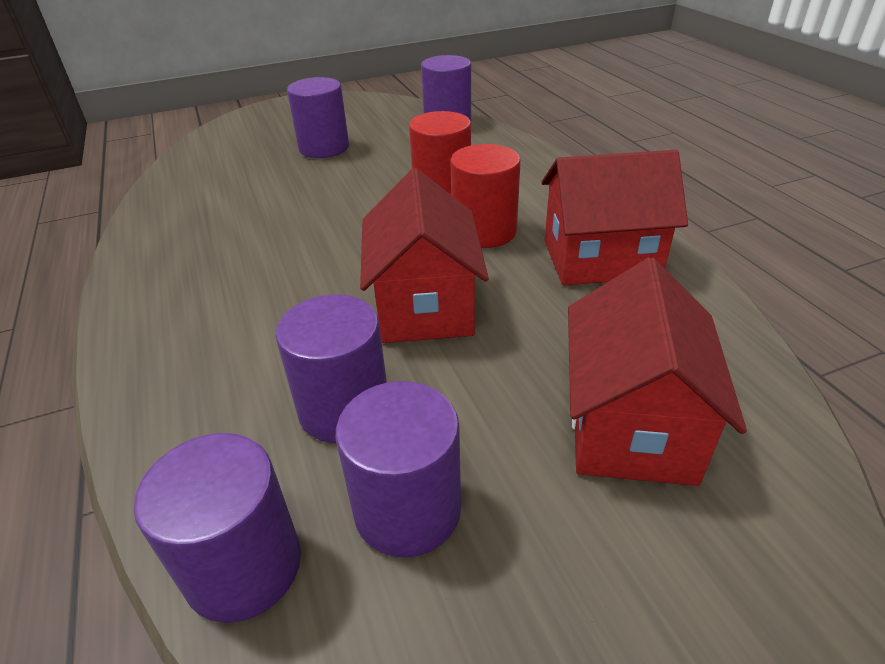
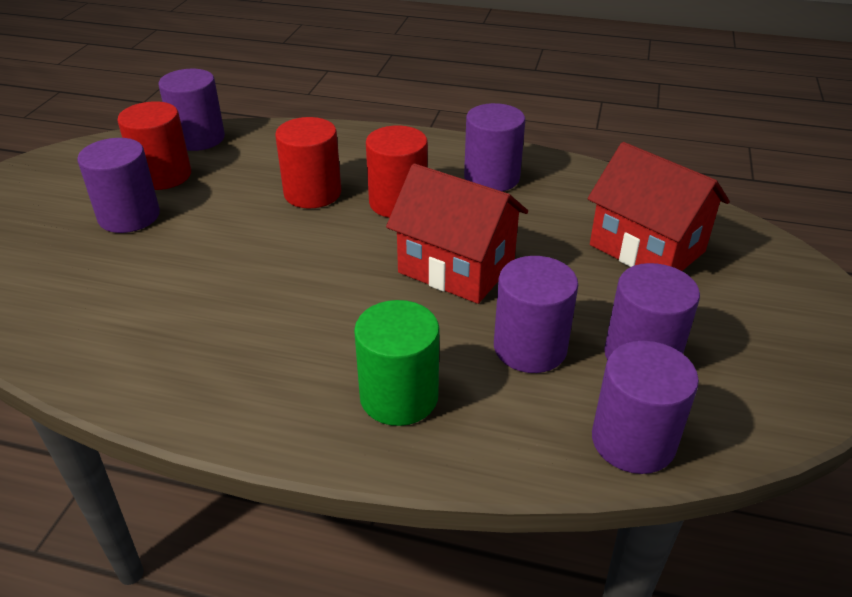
camera: 55 degrees left, 0 degrees up
red house [541,150,688,285] -> purple cylinder [464,103,525,191]
none -> red cylinder [117,101,191,190]
none -> green cylinder [354,300,440,426]

